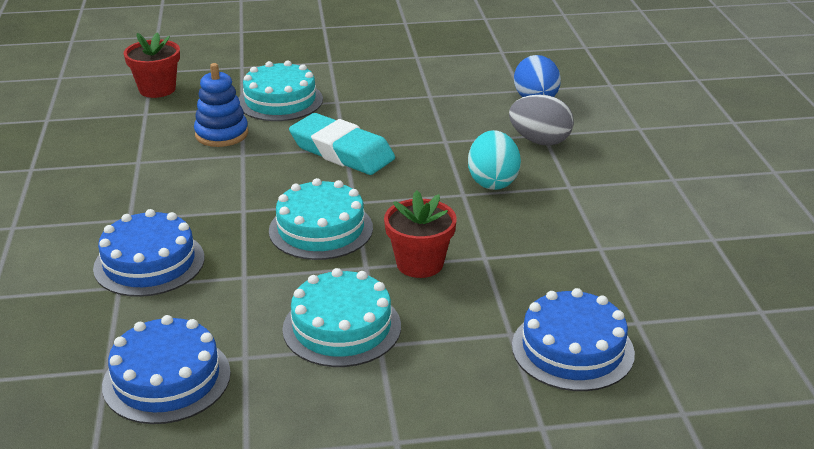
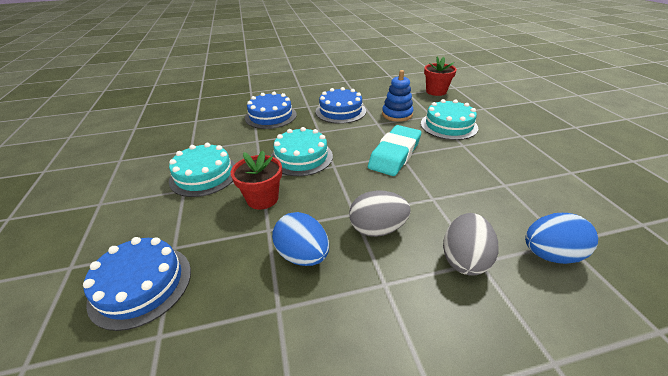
camera: 85 degrees right, 5 degrees up
blue cake [102,315,231,424] -> blue cake moved to [316,87,366,124]
turquoise egg [468,130,521,190] -> grey egg [349,190,411,237]
none -> blue egg [272,212,329,266]

